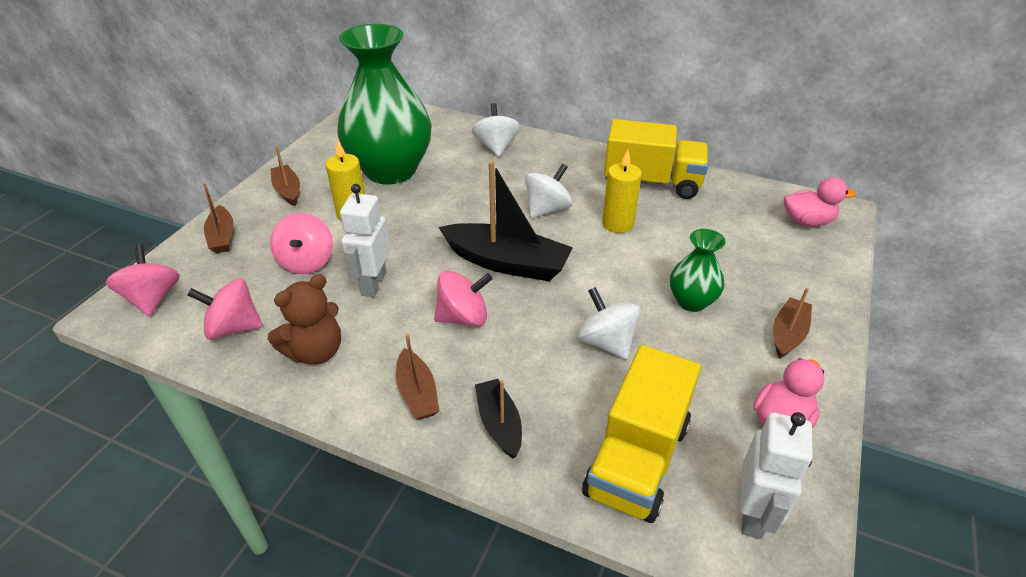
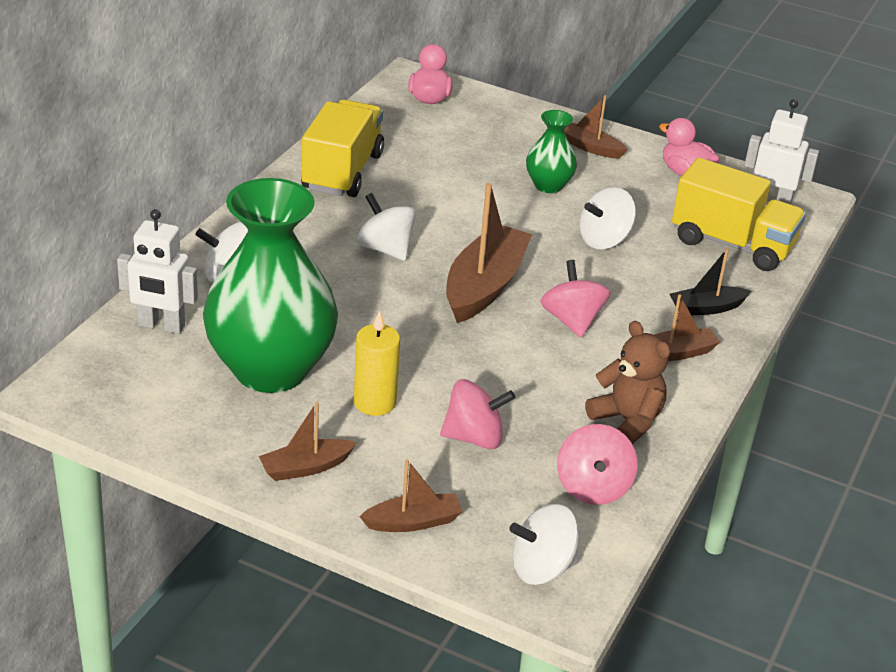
camera: 90 degrees left, 5 degrees down
pink spinning top [106,244,180,316] -> white spinning top [509,504,580,585]
white robot [340,184,390,297] -> white robot moved to [117,209,198,334]
black boat [438,161,573,281] -> brown boat [446,183,532,323]
yellow candle [602,150,642,233] -> none

